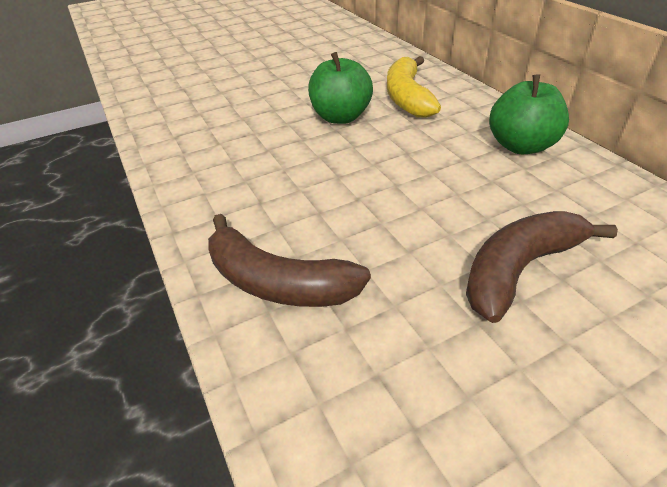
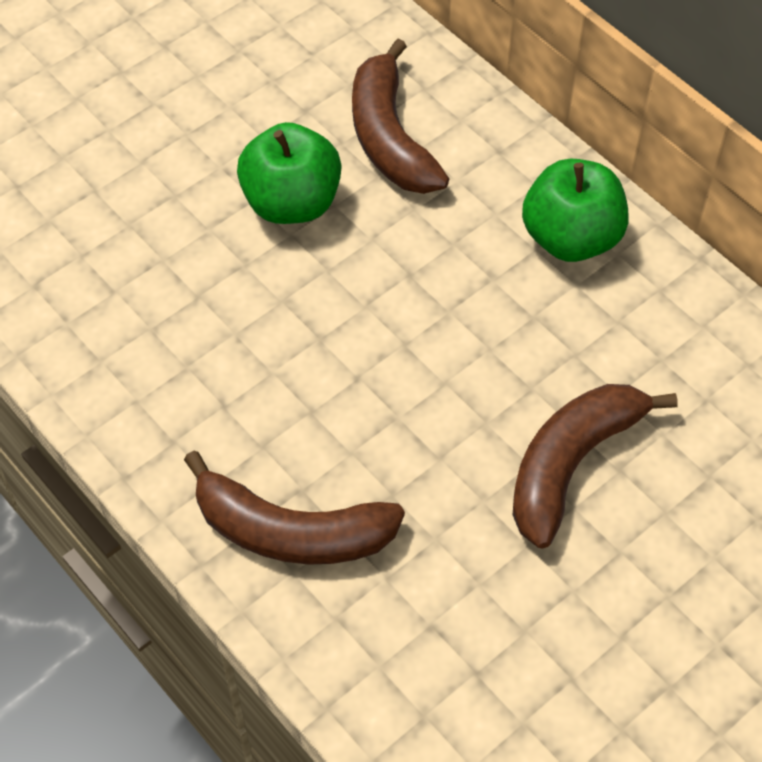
camera: 15 degrees left, 15 degrees up
yellow banana [387,56,441,118] -> brown banana [352,39,449,194]

